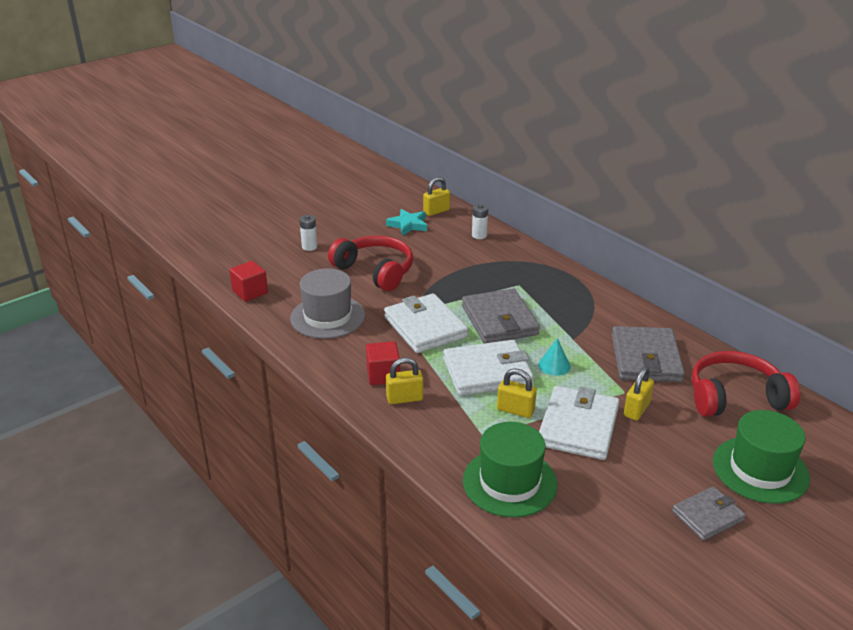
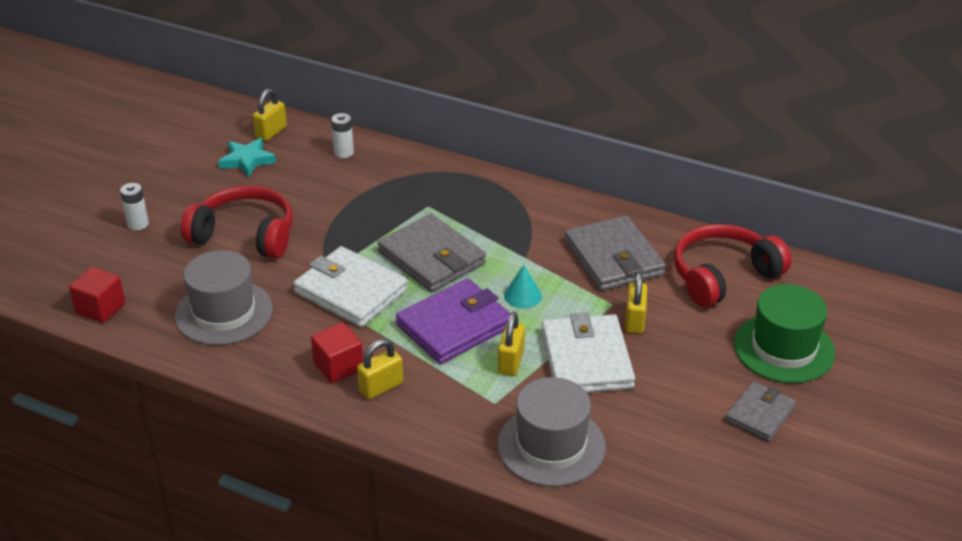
camera: 25 degrees left, 5 degrees up
white wallet [443,340,534,396] -> purple wallet [396,278,511,364]
green hat [463,422,557,517] -> grey hat [497,377,606,487]
yellow padlock [497,368,537,418] -> yellow padlock turned 75 degrees counterclockwise [498,312,525,376]

